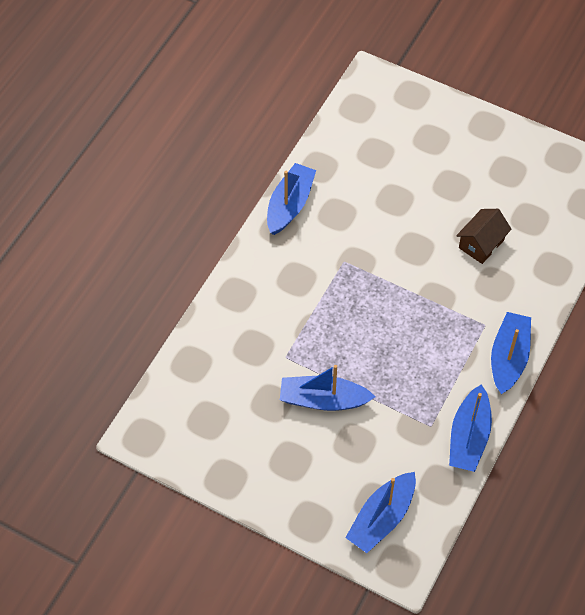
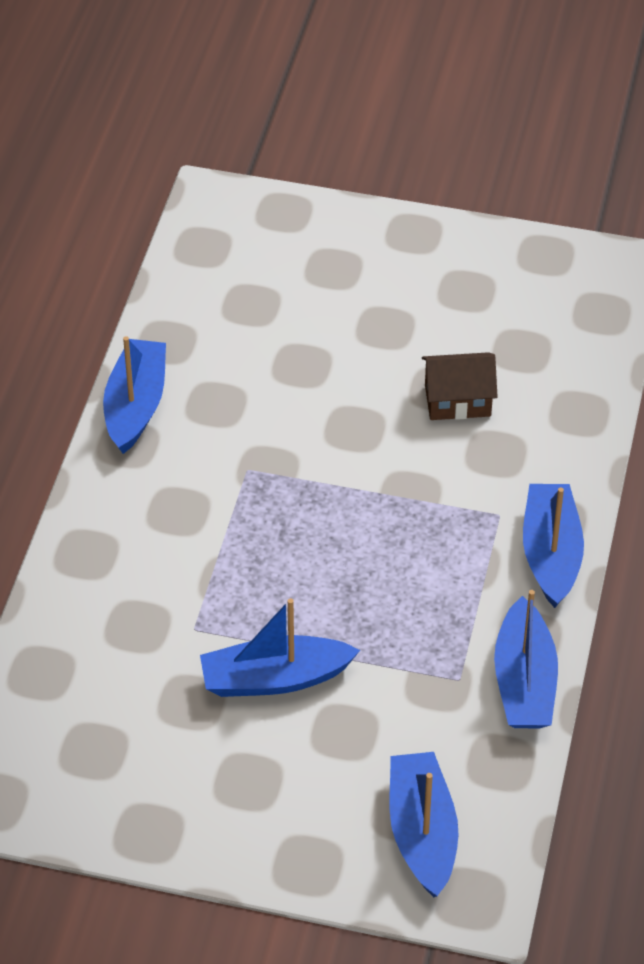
camera: 15 degrees left, 10 degrees down
blue boat [345,472,416,553] -> blue boat turned 150 degrees clockwise [390,752,458,897]
brown house [456,209,512,264] -> brown house turned 60 degrees clockwise [422,352,498,420]

